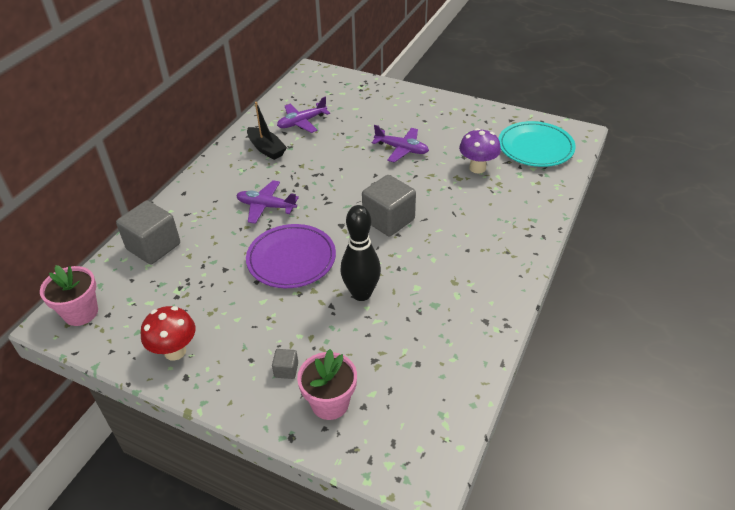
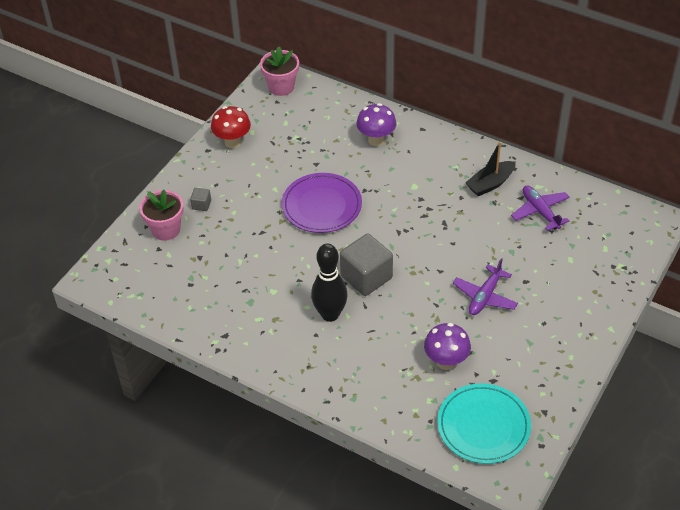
camera: 95 degrees right, 5 degrees up
grey cube [116,201,180,264] -> none
purple plane [236,180,299,224] -> none
black bowling pin [340,205,381,301] -> black bowling pin moved to [311,243,348,322]
none -> purple mushroom [356,103,396,146]

